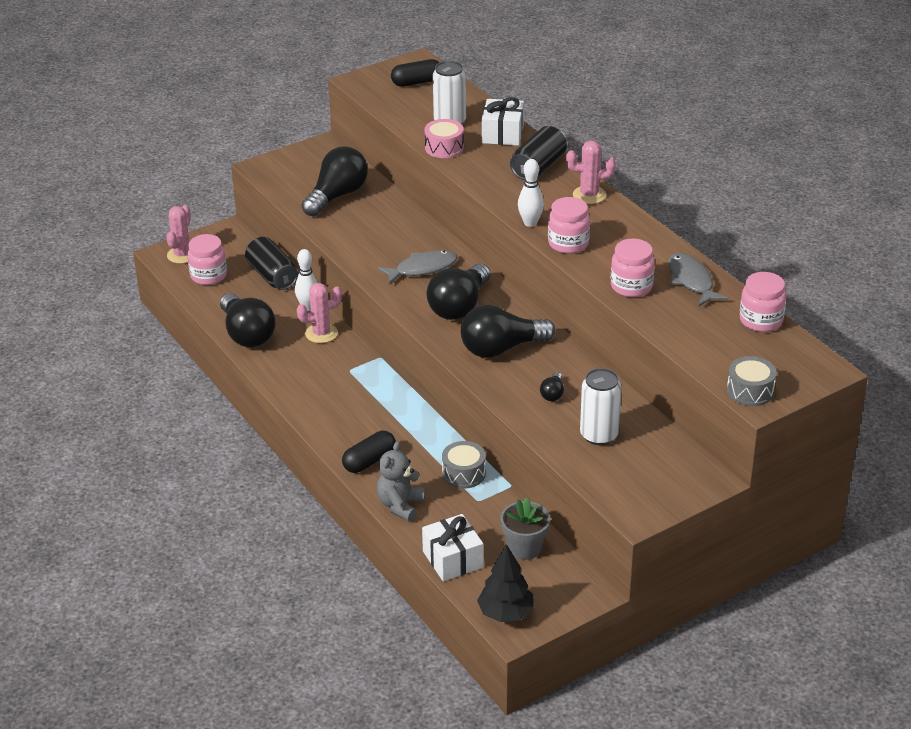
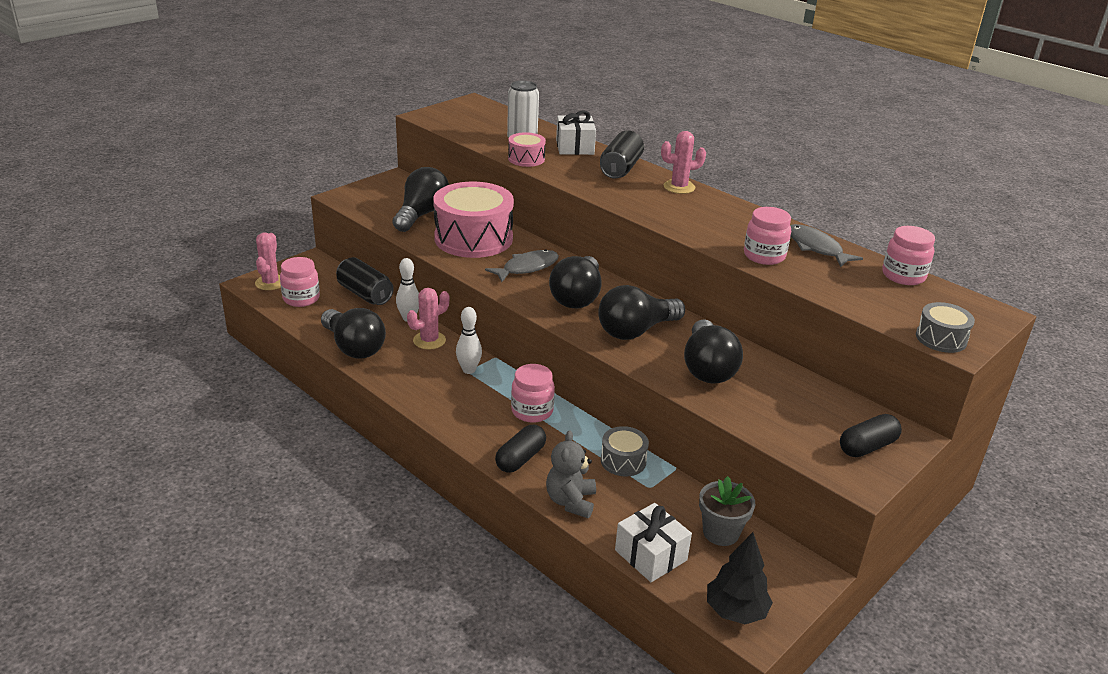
camera: 15 degrees left, 5 degrees down
black capsule [391,59,440,87] -> black capsule moved to [840,414,902,457]
white bowling pin [518,159,544,227] -> white bowling pin moved to [456,307,482,374]
black light bulb [540,372,564,401] -> black light bulb [684,319,743,384], size x2.27
pink jar [548,197,590,254] -> pink jar moved to [511,364,555,423]
white can [580,368,622,445] -> none
none -> pink drum [433,182,514,258]

